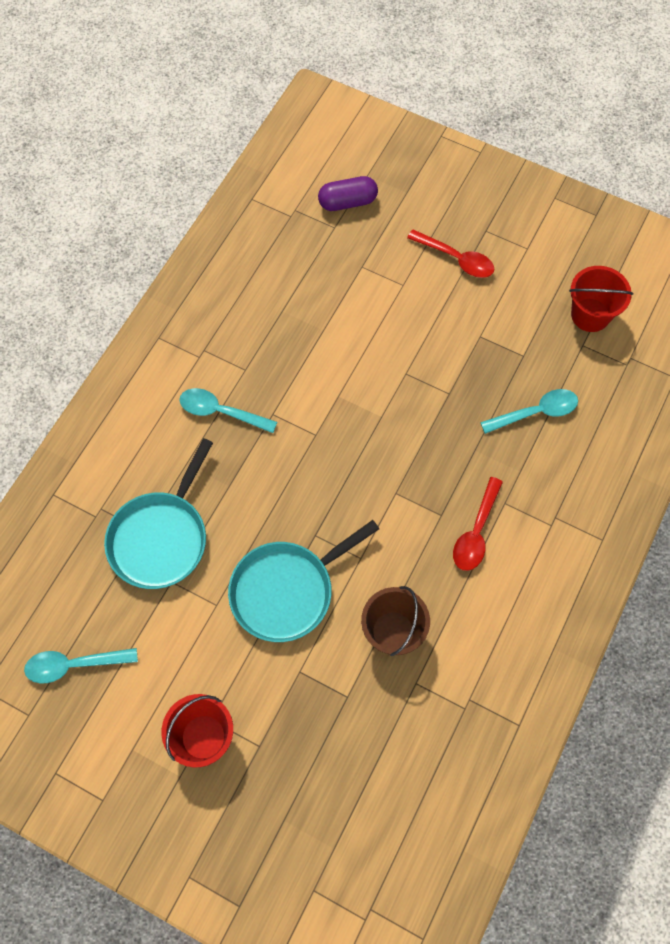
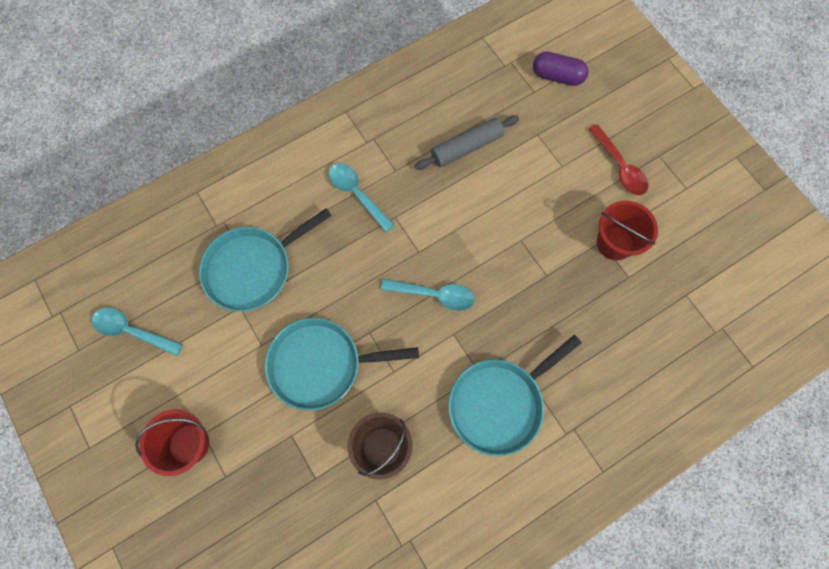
camera: 30 degrees right, 5 degrees up
red spoon [453,477,503,571] -> turquoise pan [448,335,582,456]
turquoise spoon [480,389,578,434] -> turquoise spoon moved to [381,279,475,311]
red bucket [569,266,633,332] -> red bucket moved to [597,201,658,261]
none -> grey rolling pin [415,115,519,170]

